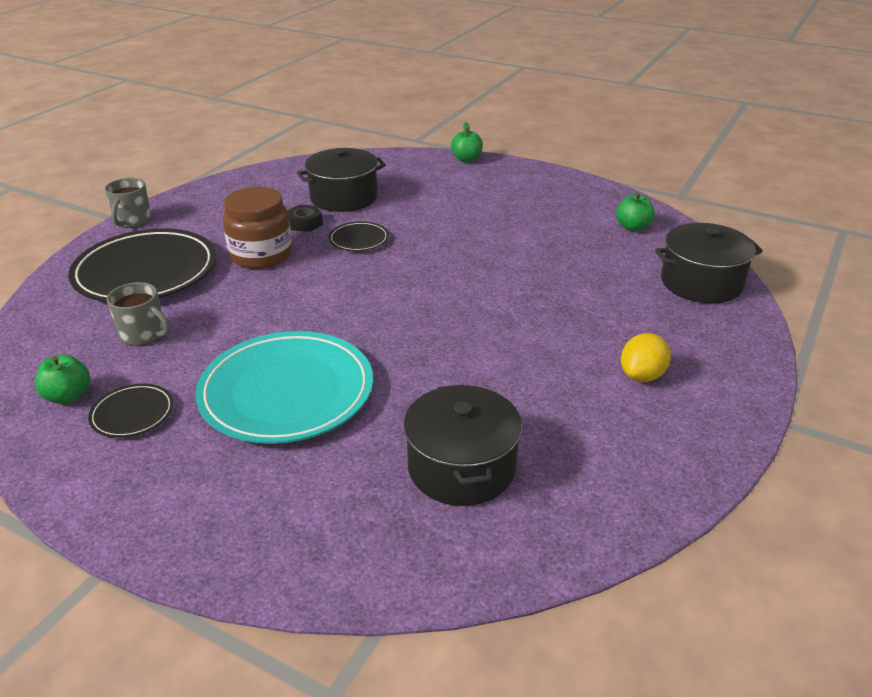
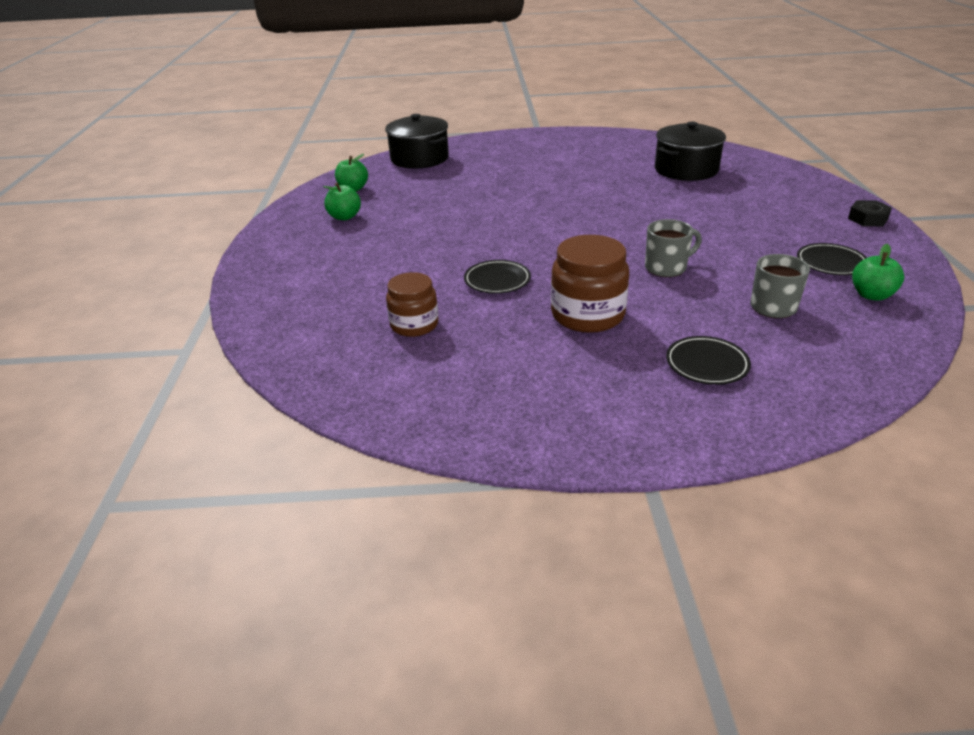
camera: 120 degrees left, 0 degrees up
black plate [68,229,216,302] -> black plate [666,336,751,385], size x0.45
grey mug [105,178,151,228] -> grey mug moved to [645,219,702,277]
turquoise plate [196,331,373,444] -> none
black nut [287,205,323,232] -> black nut moved to [848,200,892,227]
black pot [297,148,386,212] -> brown jar [386,272,439,337]
green apple [451,122,483,163] -> green apple moved to [323,183,361,220]
yellow lemon [621,333,671,382] -> none

